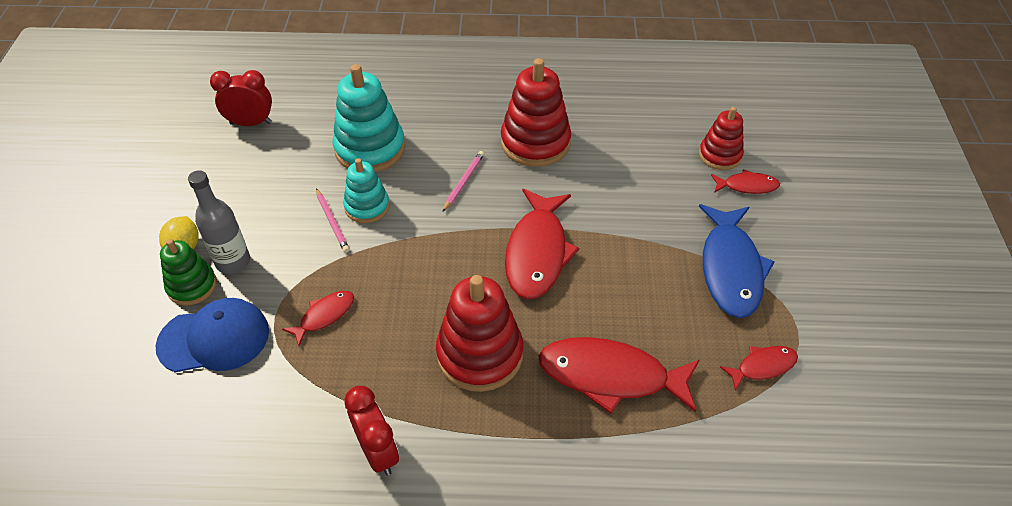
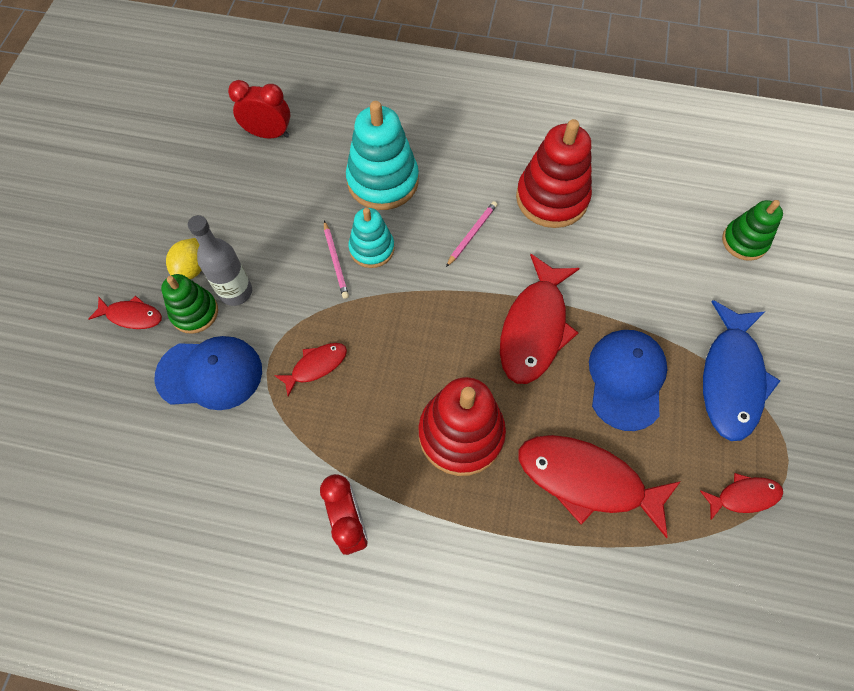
camera: 10 degrees right, 15 degrees up
red stacking toy [699,107,744,170] -> green stacking toy [722,200,783,261]
red fish [711,169,780,194] -> red fish moved to [88,295,162,329]
none -> blue cap [589,330,667,431]

